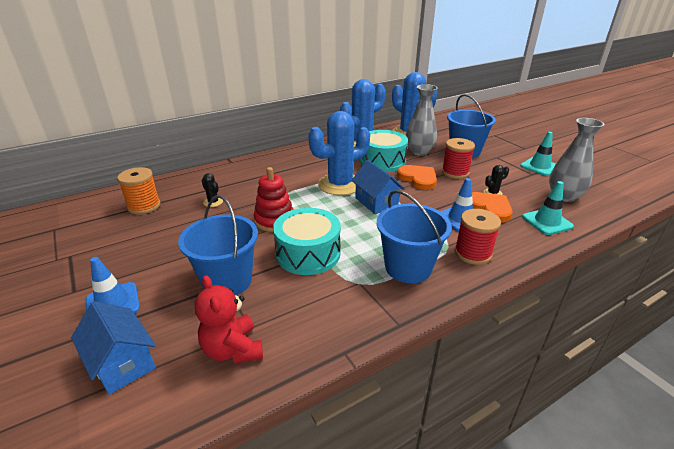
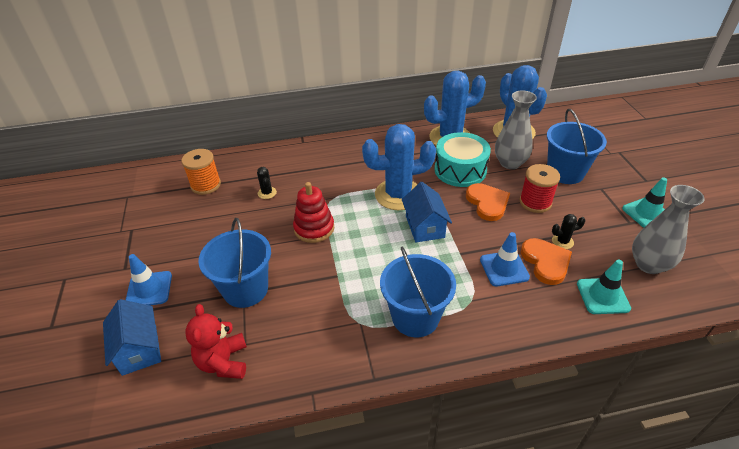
camera: 20 degrees right, 10 degrees up
turquoise drum [273,208,341,275] -> none
red spool [454,209,501,265] -> none

